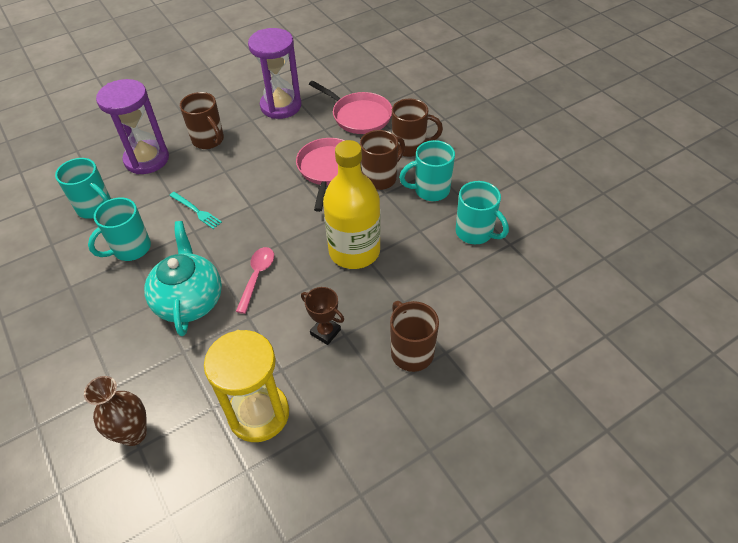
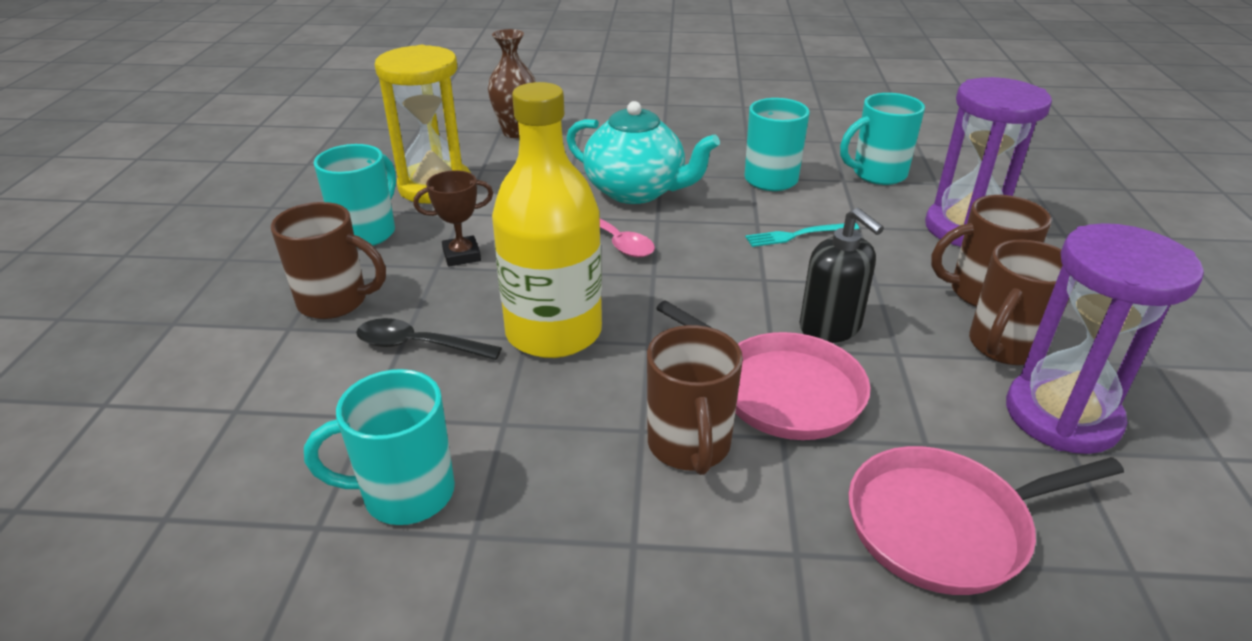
camera: 125 degrees right, 15 degrees down
brown mug [392,99,443,157] -> brown mug moved to [969,240,1069,365]
turquoise mug [399,140,455,201] -> turquoise mug moved to [314,144,396,246]
none -> black spoon [356,318,502,360]
none -> black soap dispenser [799,208,884,343]

